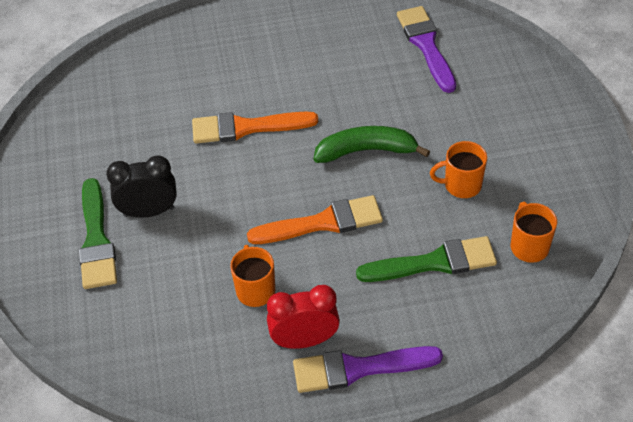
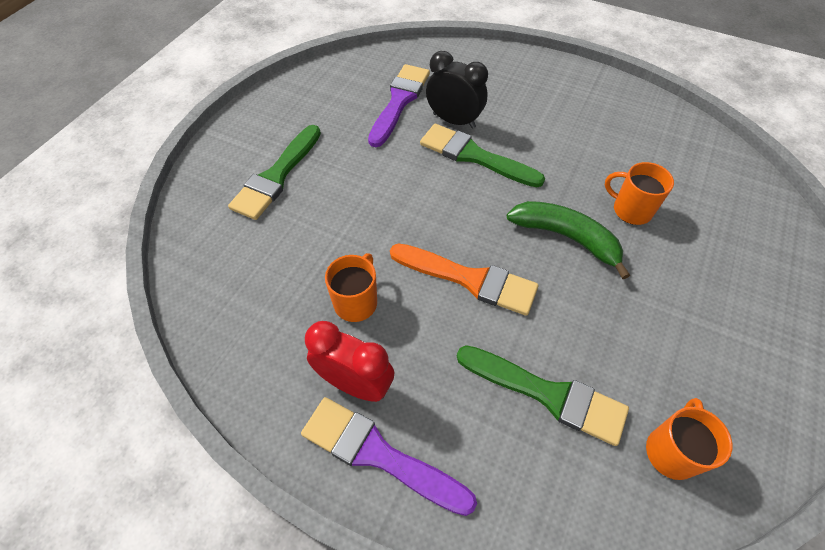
camera: 35 degrees right, 5 degrees up
black clock [106,155,177,218] -> black clock moved to [426,51,488,129]
orange brush [192,112,318,144] -> green brush [420,124,545,187]
purple brush [397,6,456,93] -> purple brush moved to [368,64,430,147]
orange mug [430,141,487,198] -> orange mug moved to [605,162,674,225]

